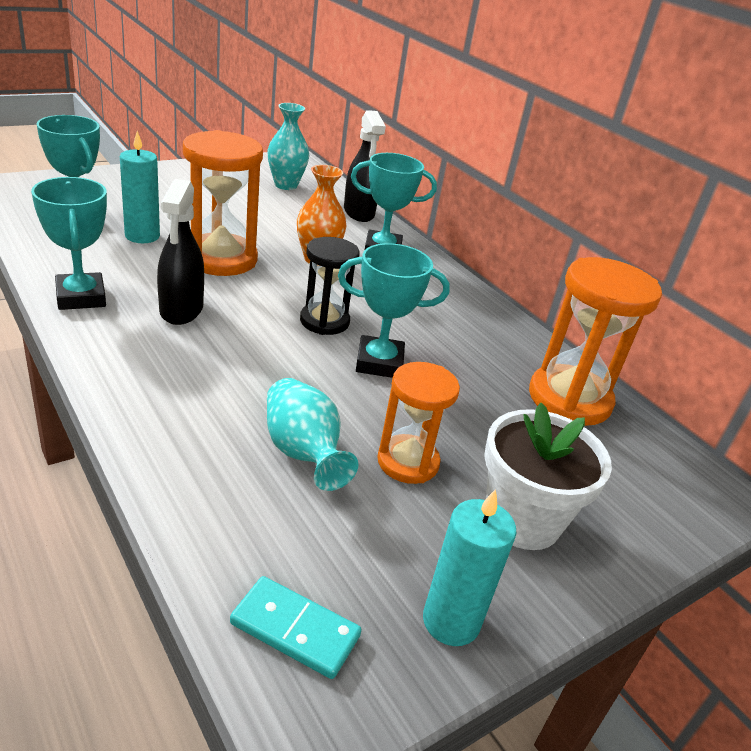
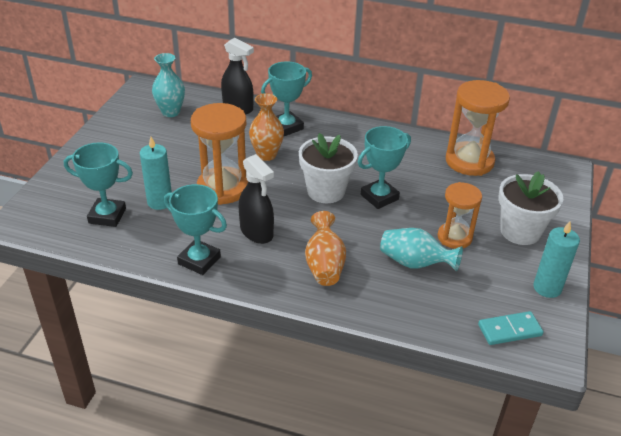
camera: 35 degrees left, 5 degrees up
black hourglass [300,237,360,335] -> white flower pot [299,133,358,203]
none -> orange vase [305,211,346,286]

